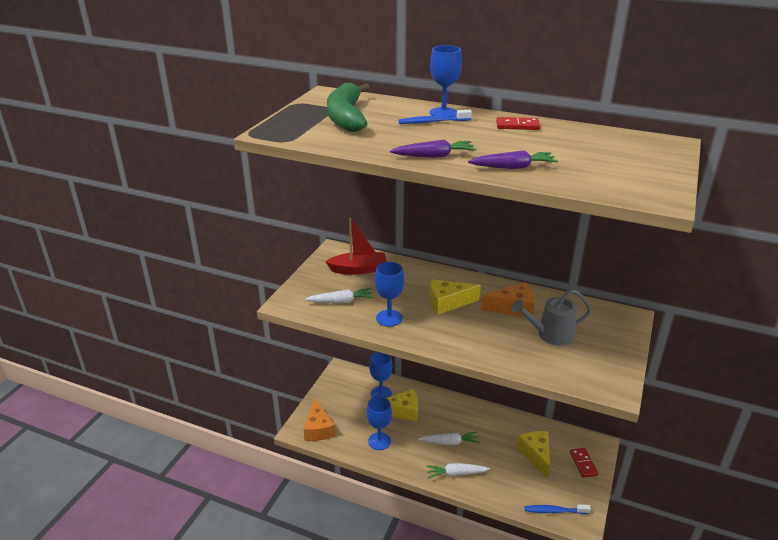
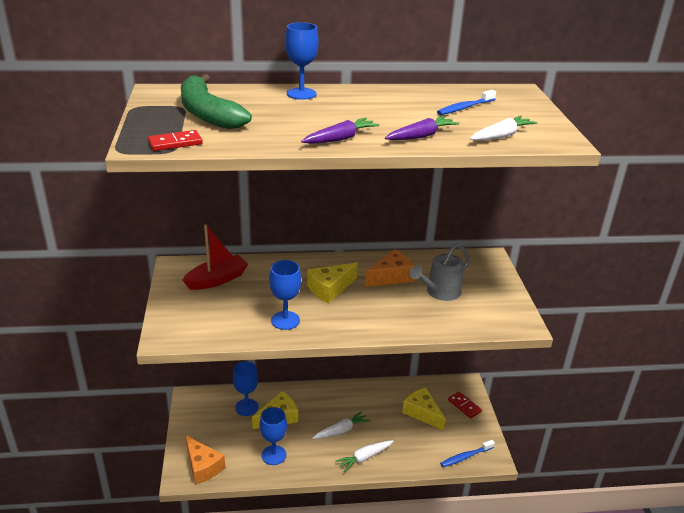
camera: 30 degrees left, 0 degrees up
white carrot [305,288,374,303] -> white carrot moved to [470,116,537,141]
blue toothbrush [398,110,472,124] -> blue toothbrush moved to [437,90,496,115]
red domino [496,117,540,130] -> red domino moved to [148,130,203,151]

